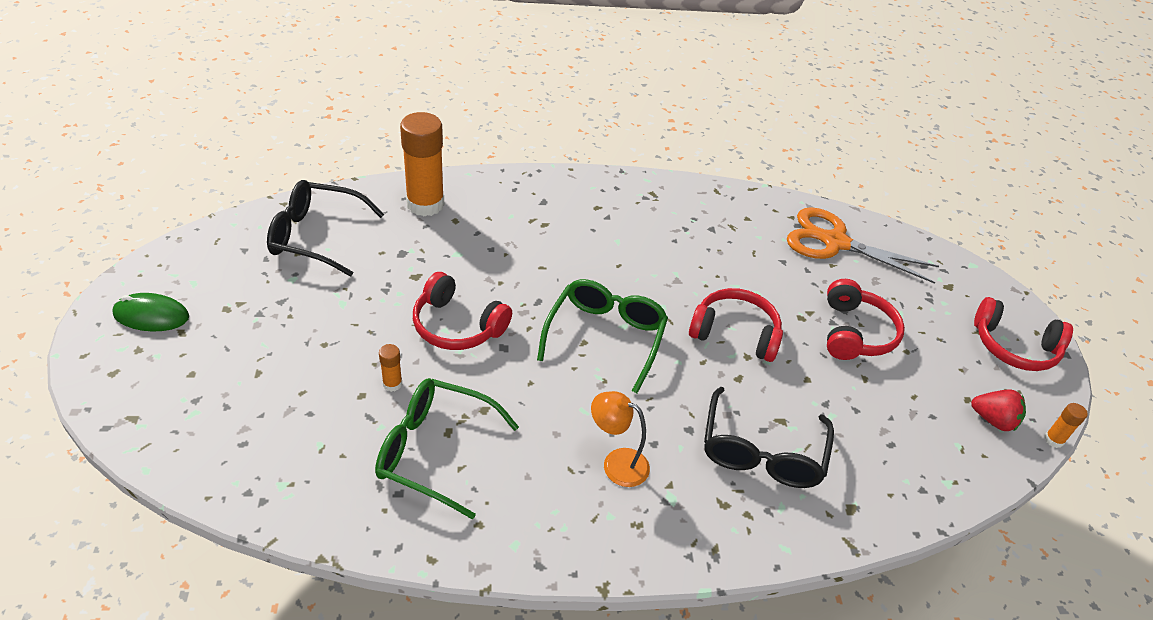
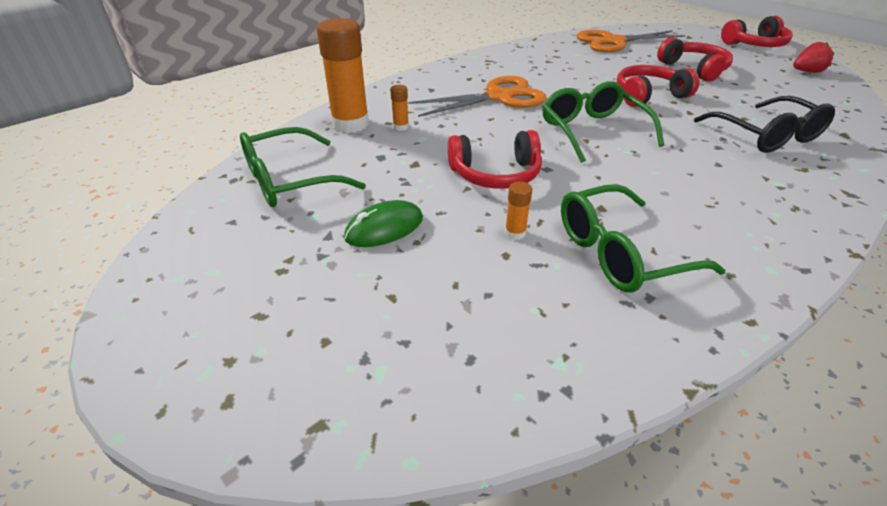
camera: 35 degrees left, 5 degrees down
green mouse [112,293,189,331] -> green mouse moved to [344,200,423,247]
black glasses [267,180,384,276] -> green glasses [240,127,366,207]
orange lamp [591,391,650,487] -> none
orange glue stick [1044,403,1088,448] -> orange glue stick moved to [390,85,409,131]
none -> orange scissors [409,76,547,117]

